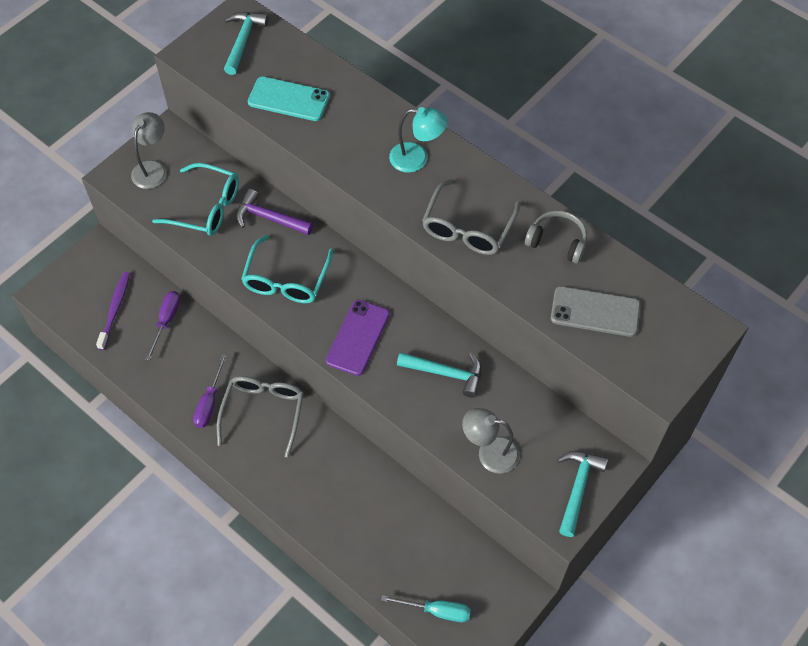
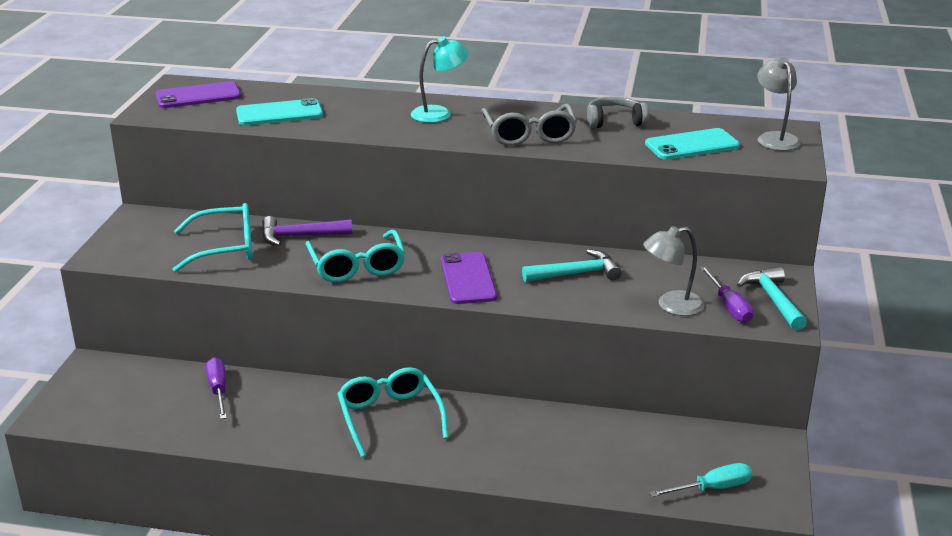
camera: 30 degrees left, 30 degrees down
purple toothbrush [96,272,130,350] -> none
grey lamp [131,112,167,189] -> grey lamp moved to [757,57,801,151]
purple screwdriver [193,354,227,428] -> purple screwdriver moved to [700,266,754,323]
grey glasses [217,376,304,458] -> turquoise glasses [337,367,449,457]
turquoise hammer [224,12,269,75] -> purple phone [155,81,241,108]
grey phone [551,286,640,337] -> turquoise phone [645,128,740,160]

